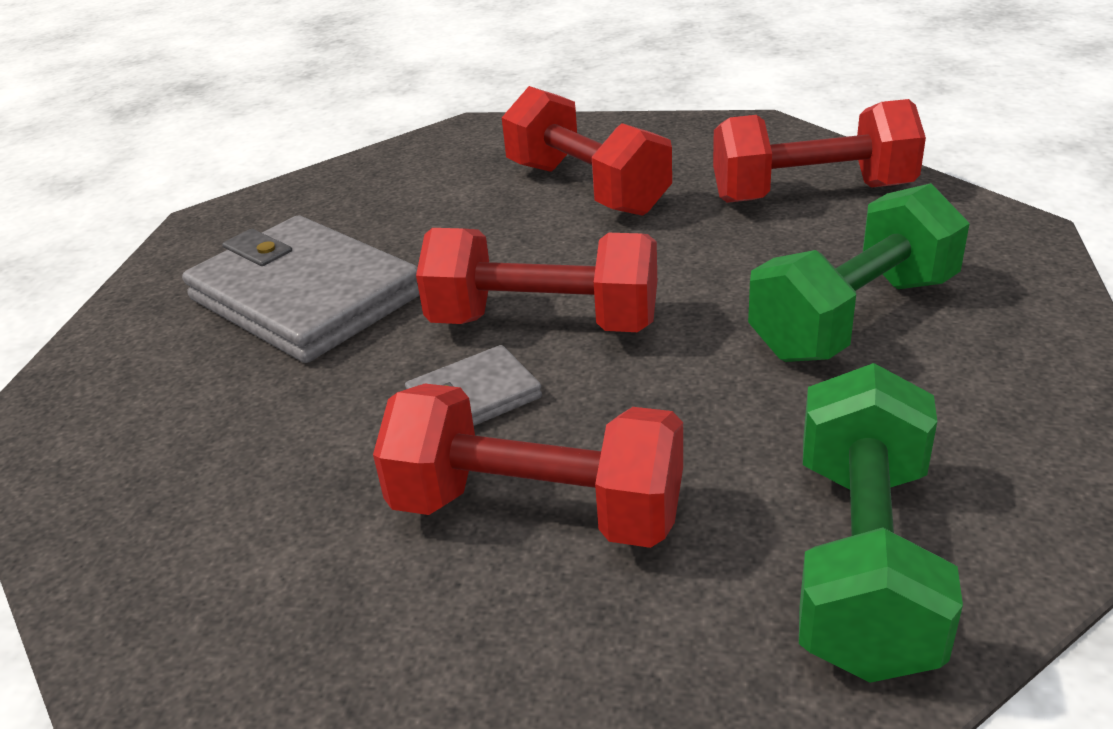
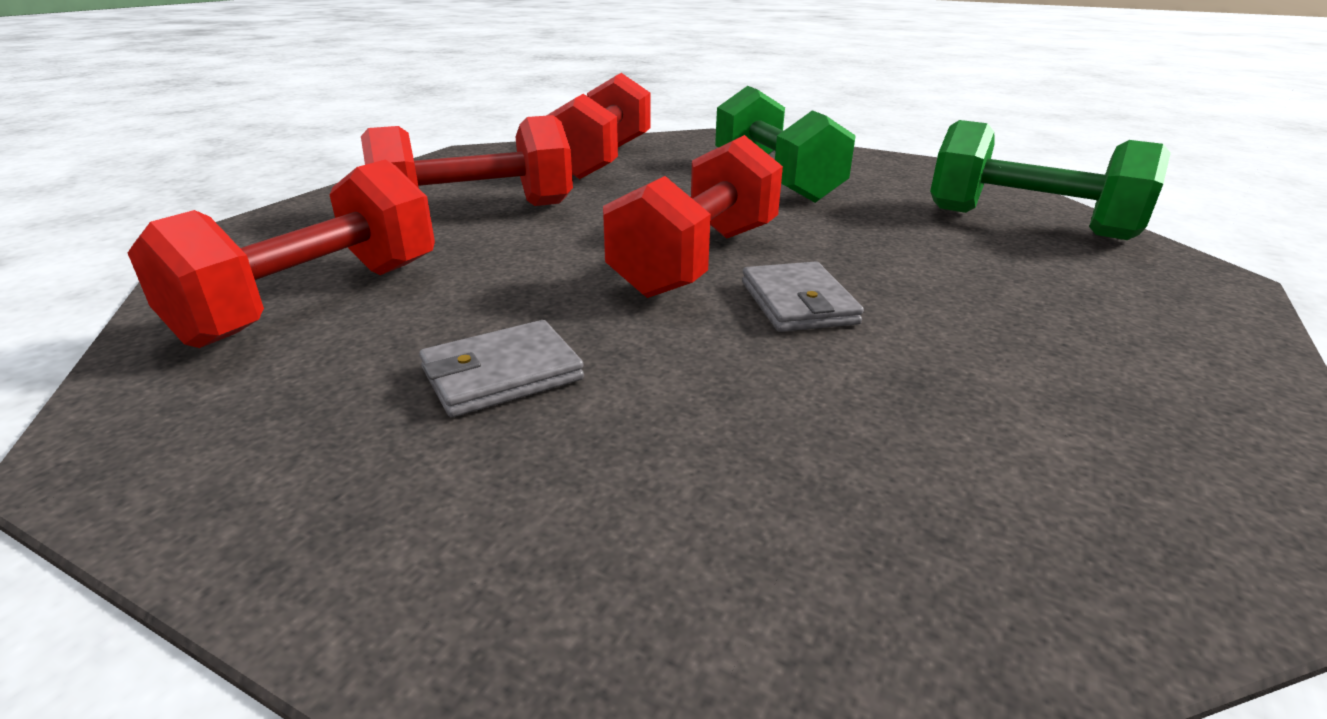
camera: 75 degrees left, 5 degrees down
grey wallet [182,216,419,363] -> grey wallet [419,320,584,417], size x0.48
red dumbbell [373,384,683,548] -> red dumbbell moved to [128,159,435,348]

